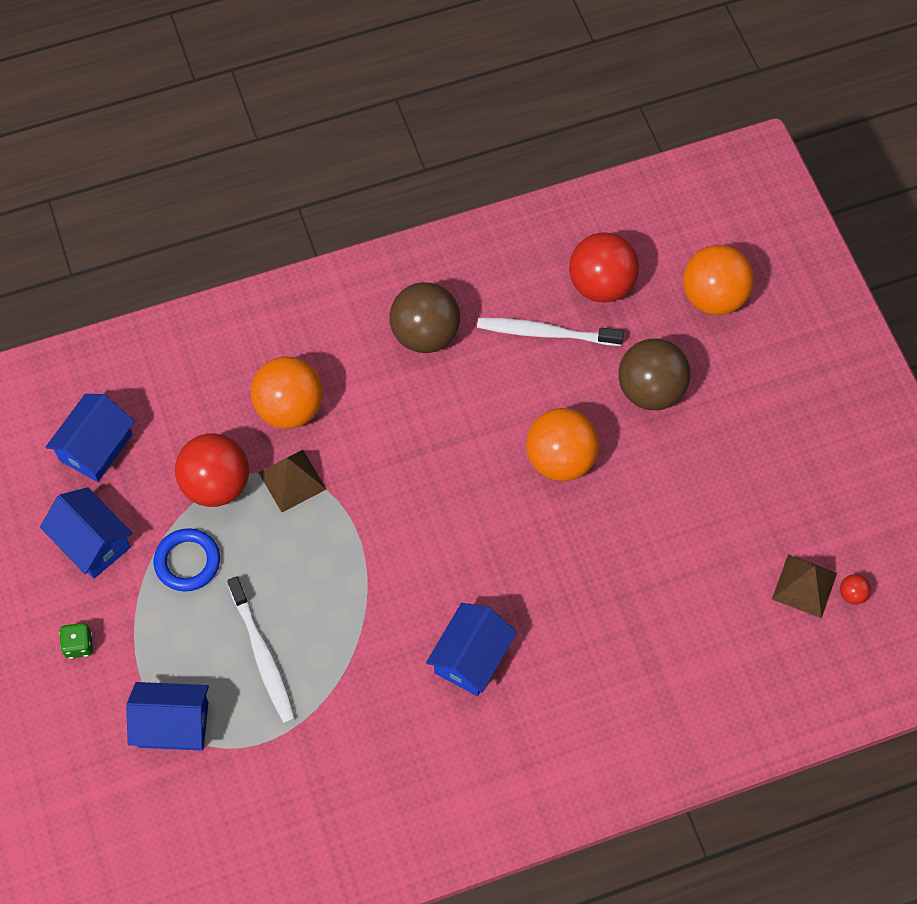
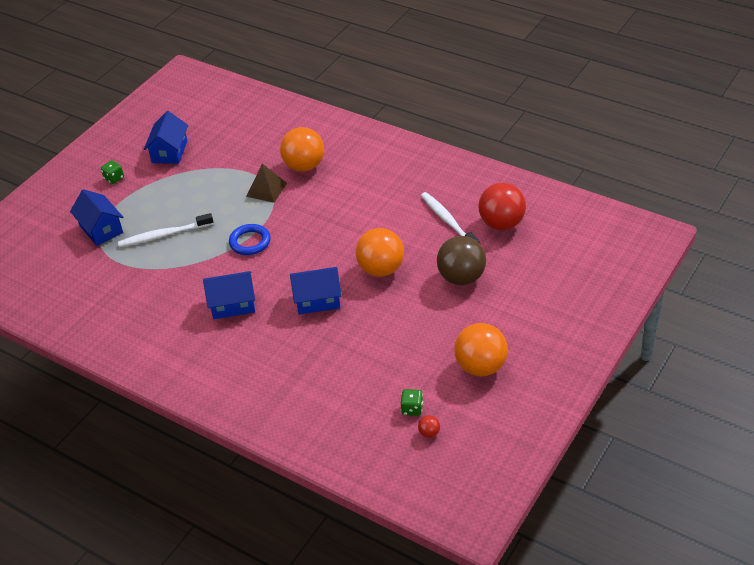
camera: 55 degrees right, 20 degrees down
blue house [46,394,135,482] -> blue house moved to [290,267,342,315]
blue ring [154,528,220,592] -> blue ring moved to [229,224,271,255]
red ball [175,433,249,507] -> none
white toothbrush [227,576,295,724] -> white toothbrush turned 45 degrees clockwise [118,213,213,247]
brown ball [389,282,460,353] -> none
orange ball [683,245,754,315] -> orange ball moved to [454,323,508,376]
brown pyramid [772,555,837,618] -> green dice [401,389,423,416]

